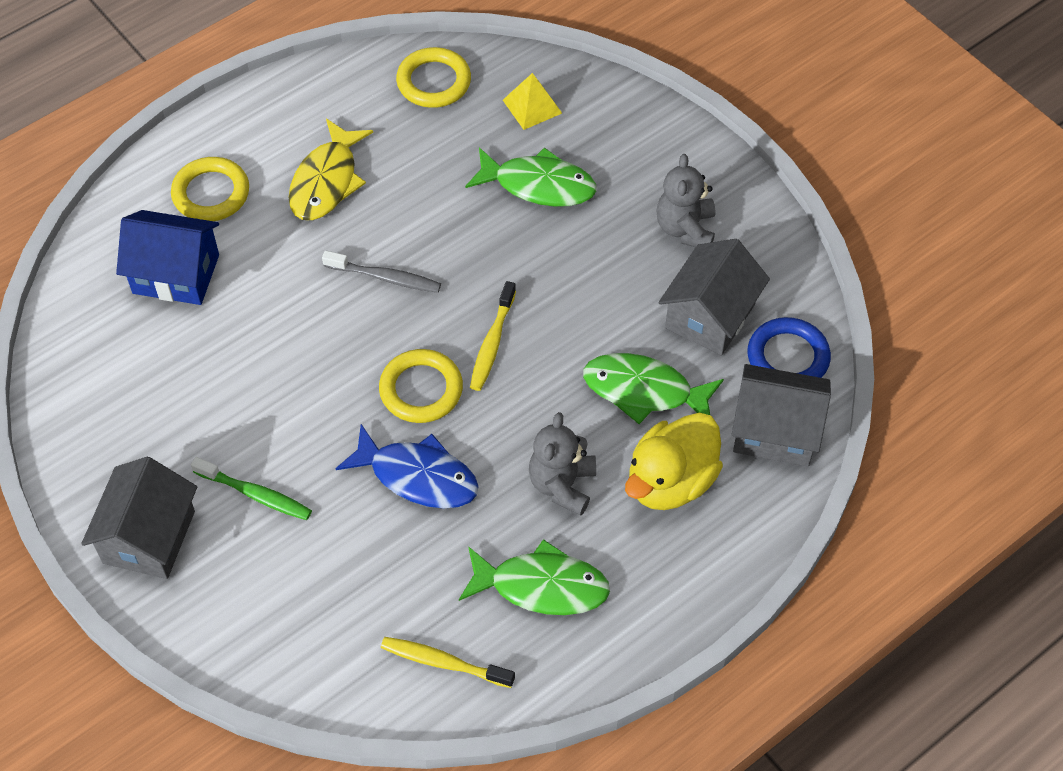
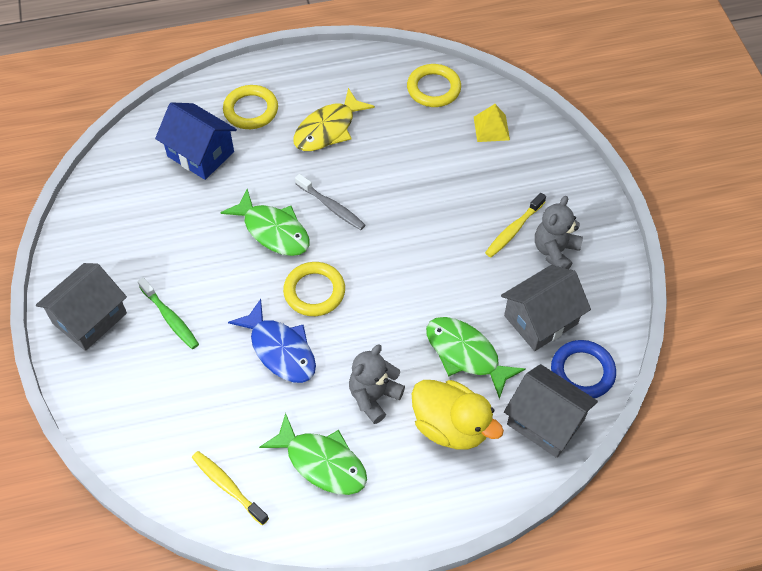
camera: 25 degrees right, 0 degrees up
green fish [465,147,597,207] -> green fish moved to [221,189,310,256]
yellow toothbrush [470,281,516,391] -> yellow toothbrush moved to [485,193,546,257]
yellow duck [625,413,723,510] -> yellow duck turned 120 degrees counterclockwise [412,380,504,450]

